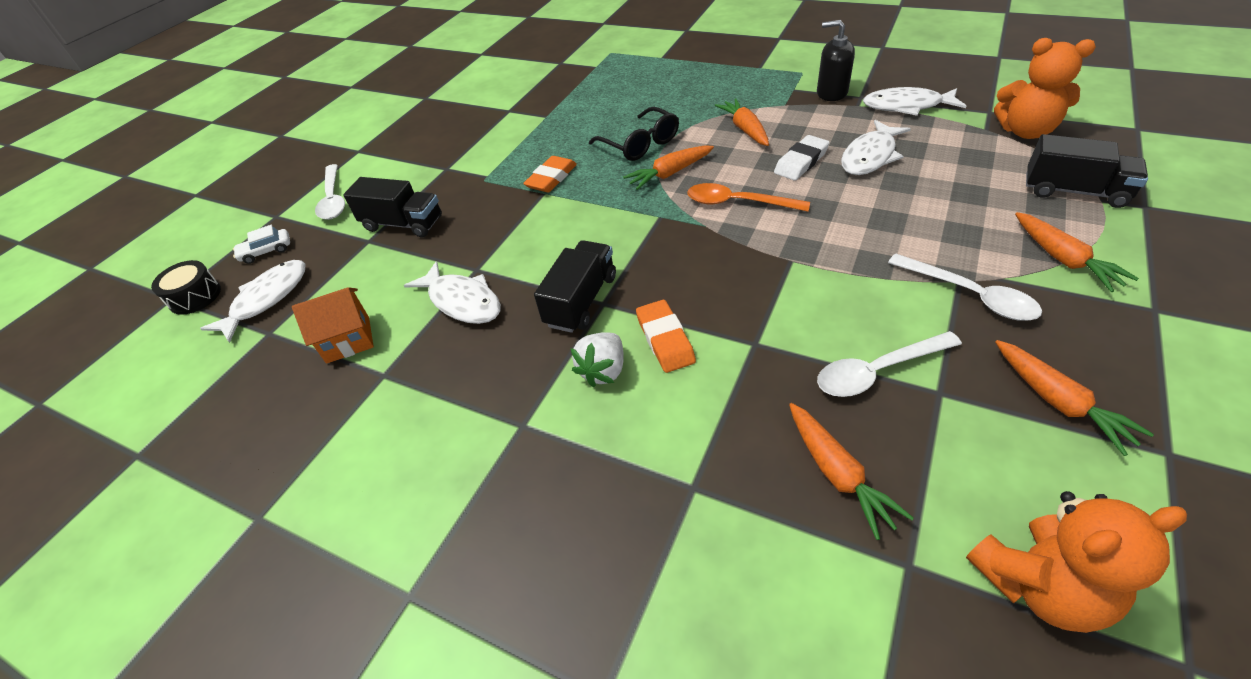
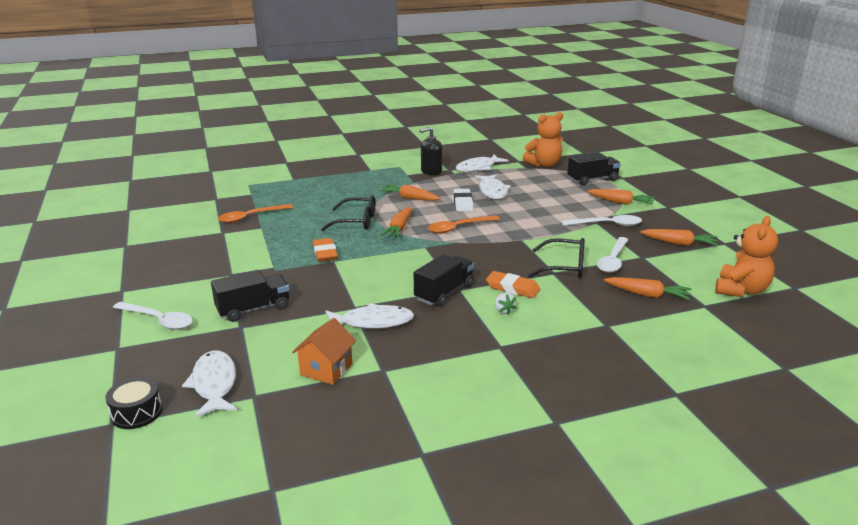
camera: 50 degrees left, 20 degrees down
white car [233,225,290,264] -> none
black truck [534,240,616,333] -> black truck turned 60 degrees clockwise [414,254,474,307]
white strawberry [571,332,624,387] -> white strawberry [495,293,517,315], size x0.65
none -> orange spoon [218,204,294,223]
none -> black glasses [528,238,585,279]

